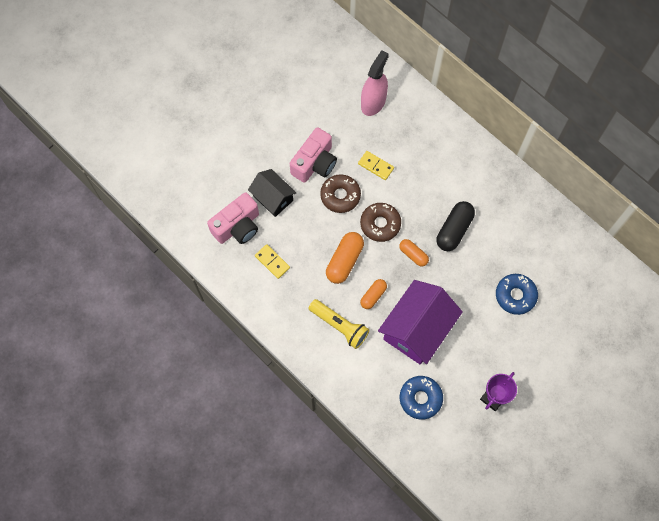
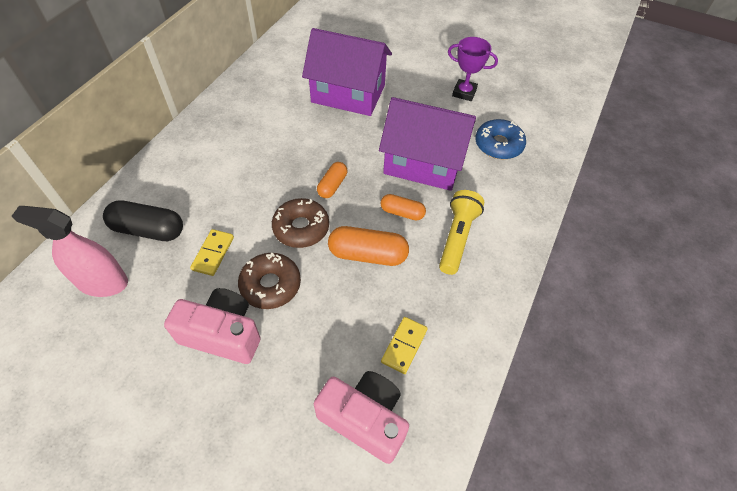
camera: 110 degrees left, 15 degrees down
black house [248,169,296,217] -> none
black capsule [437,201,475,251] -> black capsule moved to [103,200,183,241]
blue donut [496,274,538,315] -> purple house [302,28,392,116]

